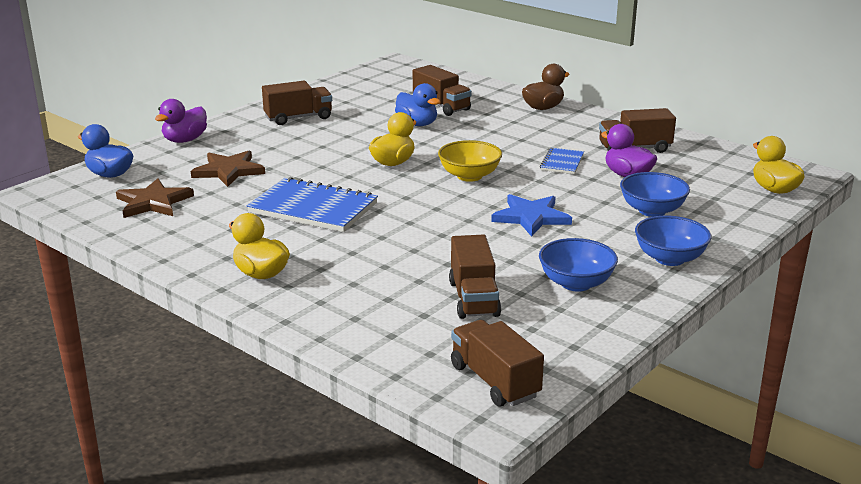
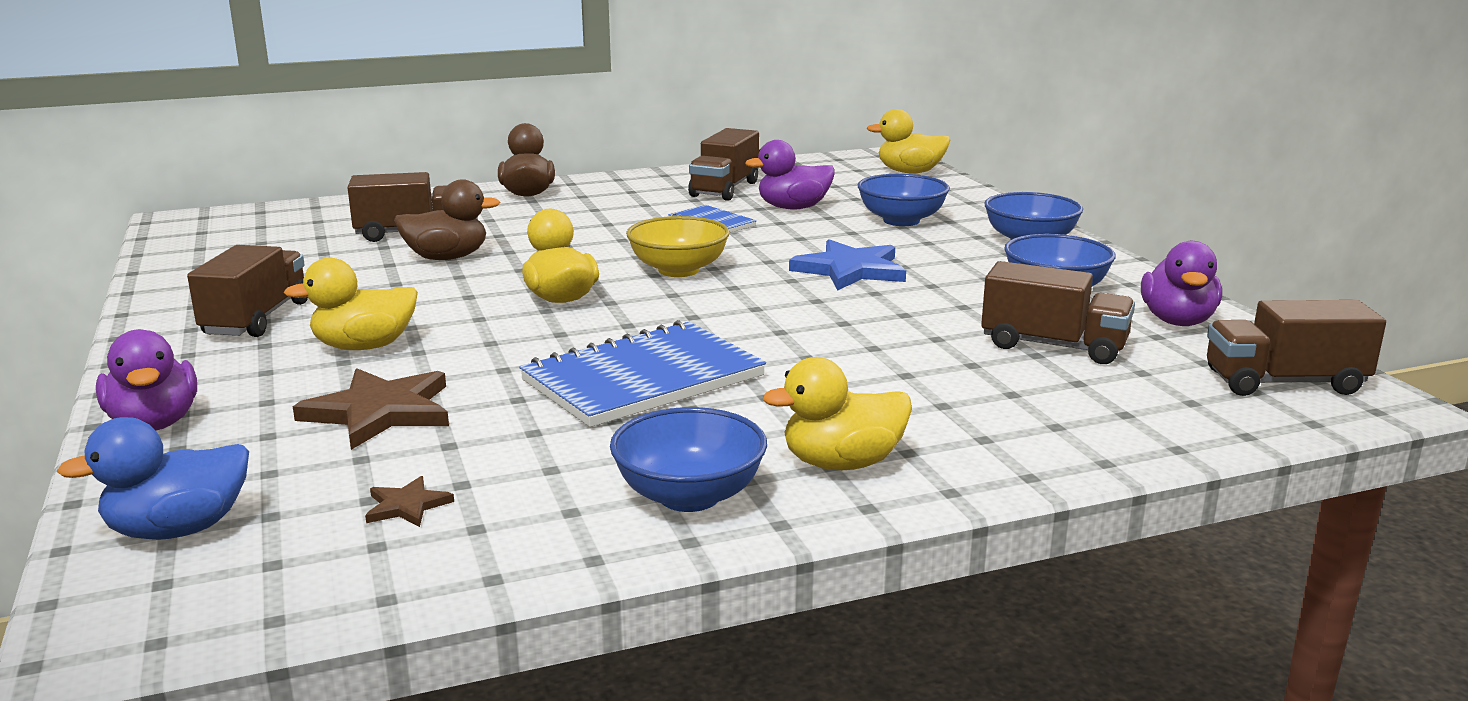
camera: 60 degrees left, 5 degrees down
brown star [116,178,194,218] -> brown star [365,476,454,527], size x0.49
blue duck [395,83,440,126] -> brown duck [394,179,500,260]
none -> yellow duck [284,258,418,350]
none -> blue bowl [610,407,767,512]
none -> purple duck [1141,241,1222,326]

